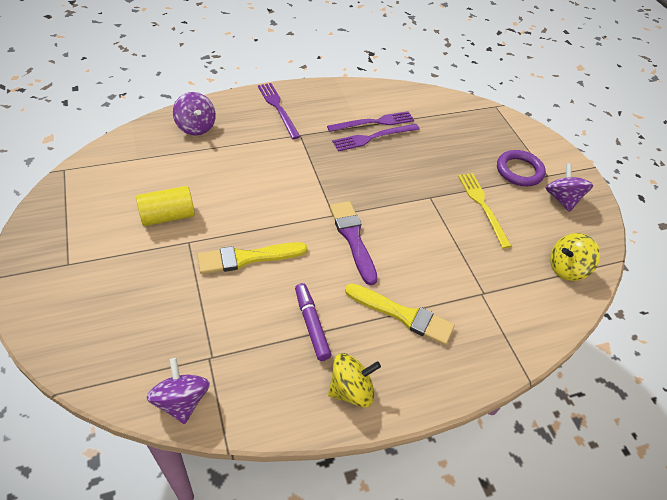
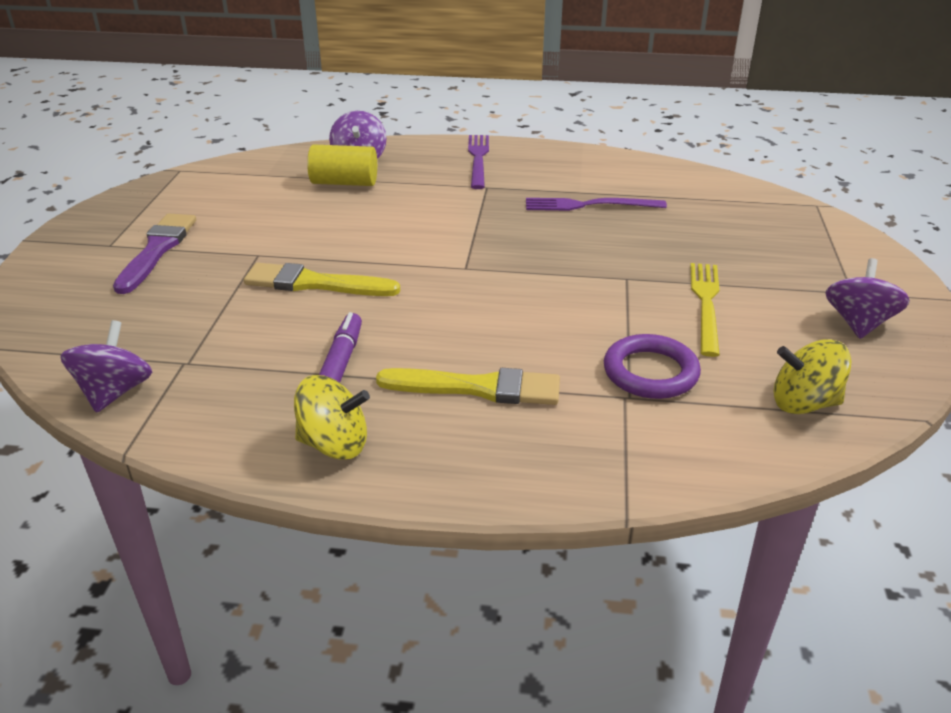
camera: 30 degrees right, 15 degrees down
yellow cylinder [136,186,195,226] -> yellow cylinder moved to [307,144,377,186]
purple fork [327,111,414,132] -> none
purple brush [330,201,378,285] -> purple brush moved to [113,213,196,294]
yellow brush [345,283,455,345] -> yellow brush turned 45 degrees counterclockwise [376,368,560,405]
purple ring [497,150,546,186] -> purple ring moved to [604,334,701,399]

